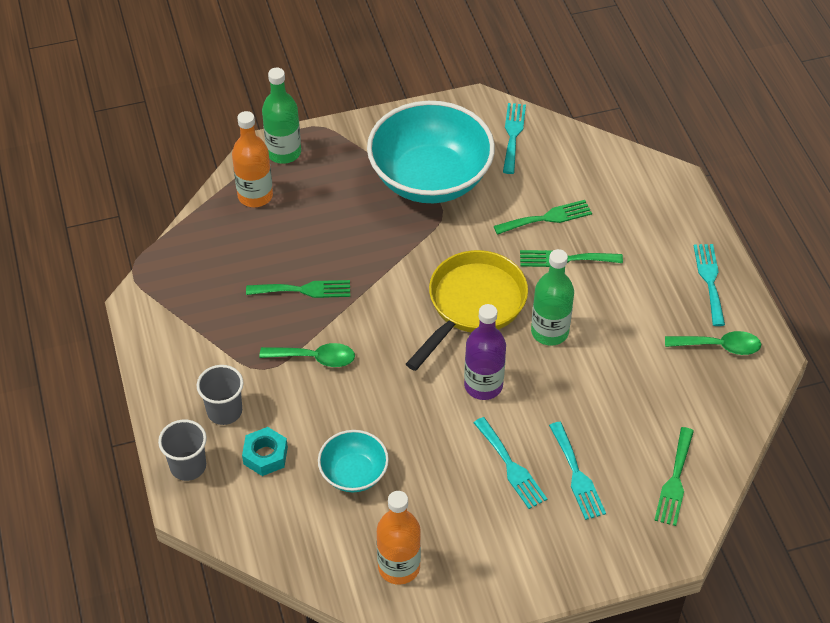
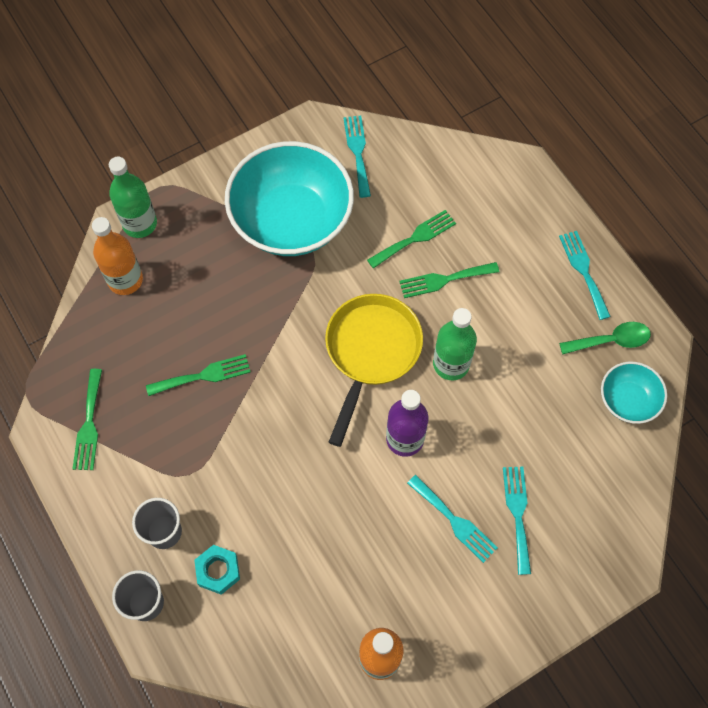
camera: 15 degrees left, 15 degrees up
green spoon [259,343,355,367] -> none
turquoise bowl [318,430,389,492] -> turquoise bowl moved to [601,362,667,424]
turquoise fork [549,422,606,520] -> turquoise fork turned 150 degrees counterclockwise [503,467,531,575]
green fork [654,427,694,526] -> green fork moved to [73,369,102,470]

